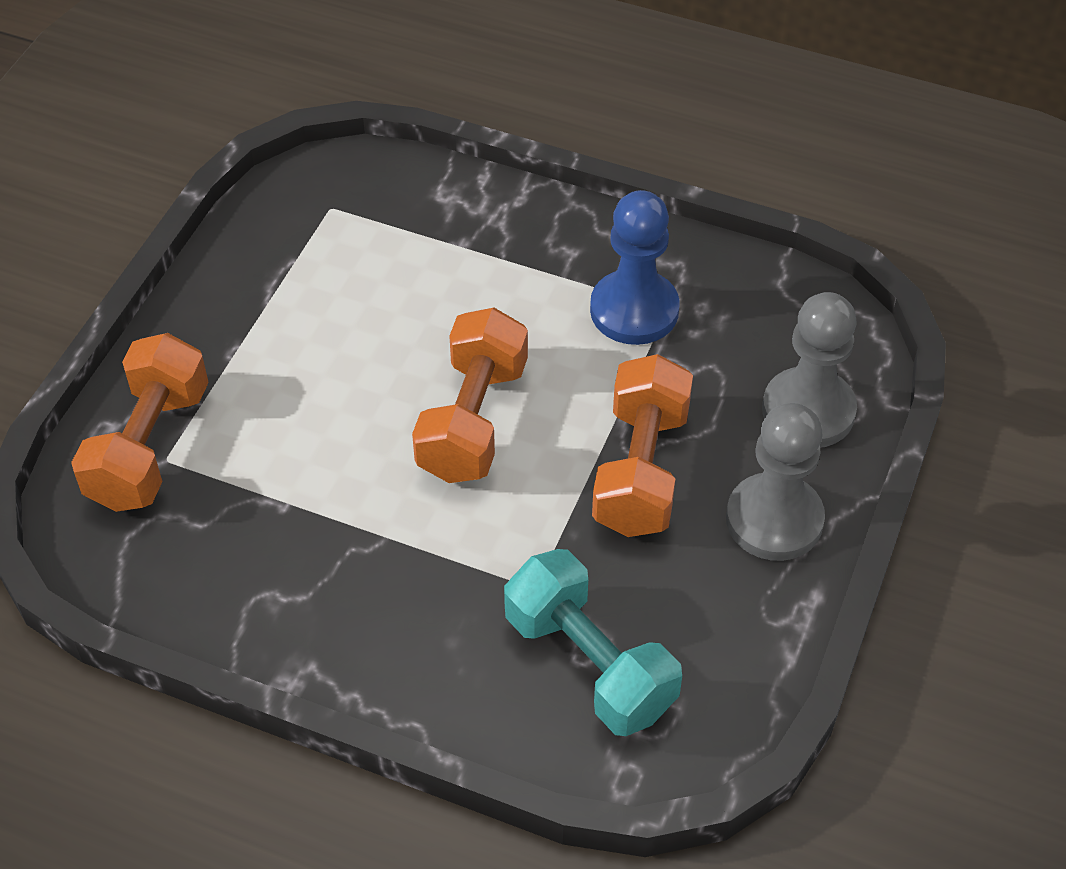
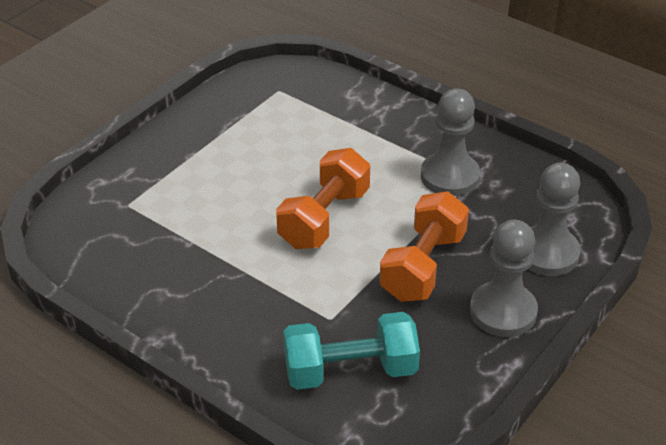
camera: 15 degrees right, 10 degrees down
orange dumbbell [71,333,209,512] -> none
turquoise dumbbell [504,549,682,736] -> turquoise dumbbell turned 75 degrees counterclockwise [283,312,420,390]
blue pawn [590,190,680,345] -> grey pawn [421,88,480,196]

